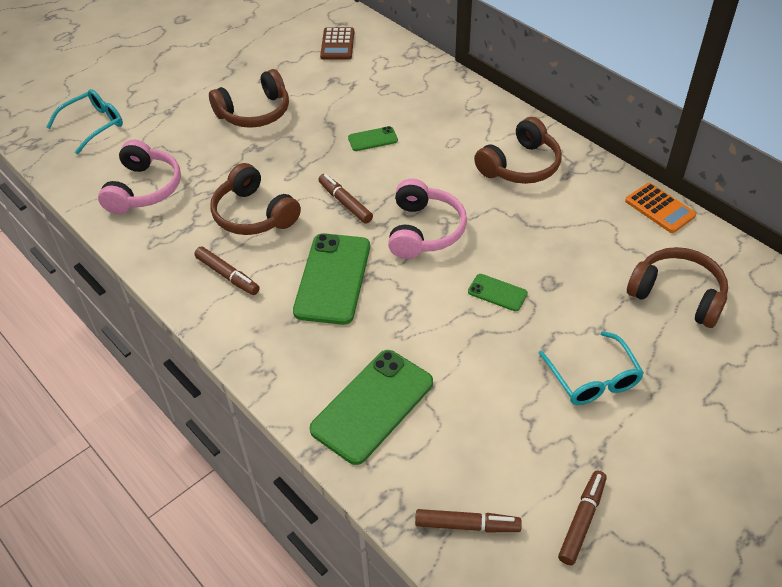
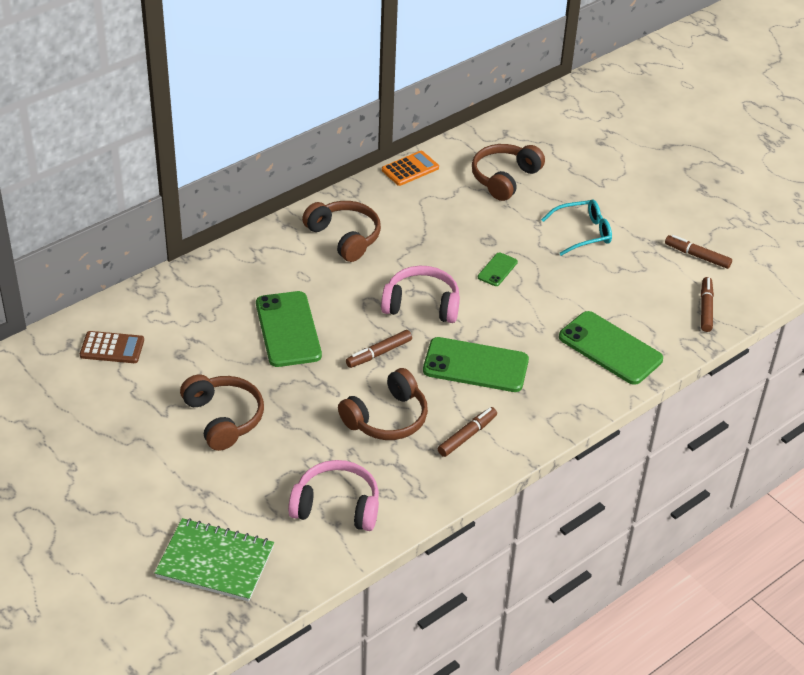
camera: 90 degrees left, 5 degrees down
turquoise glasses [46,89,123,154] -> green notebook [154,518,274,602]
green phone [348,126,398,151] -> green phone [256,291,322,367], size x2.08

